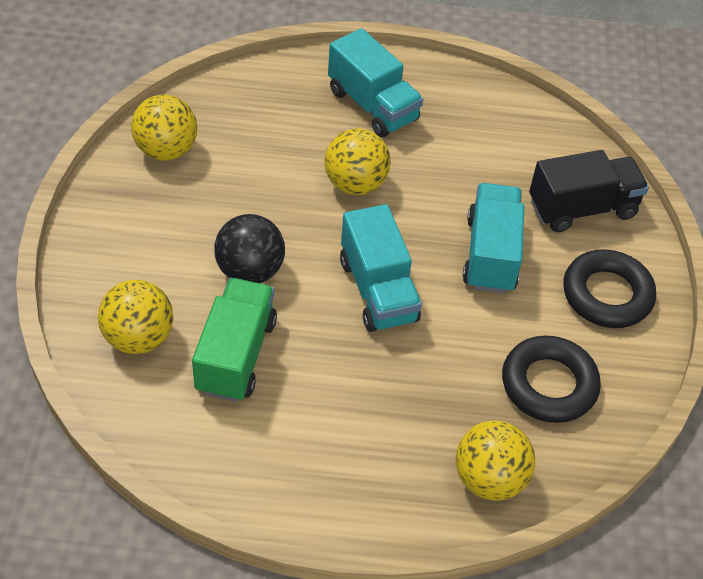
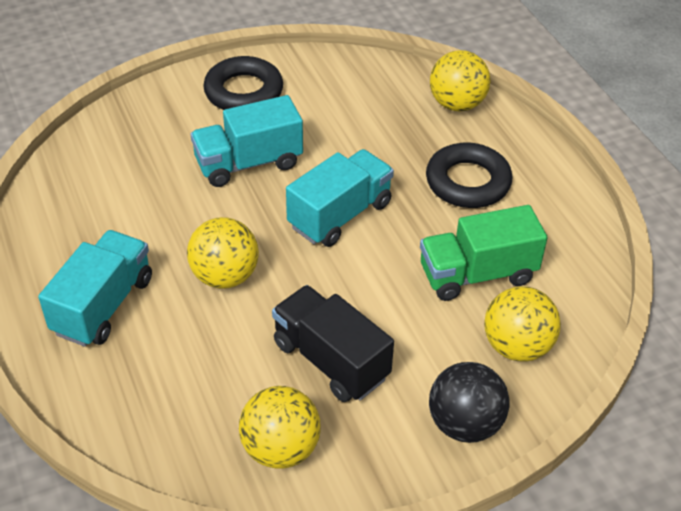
camera: 115 degrees left, 5 degrees down
black ball [214,214,285,283] -> black ball moved to [429,362,509,443]
black ring [502,336,601,423] -> black ring moved to [426,142,512,208]
black truck [529,150,649,232] -> black truck moved to [272,285,394,402]

